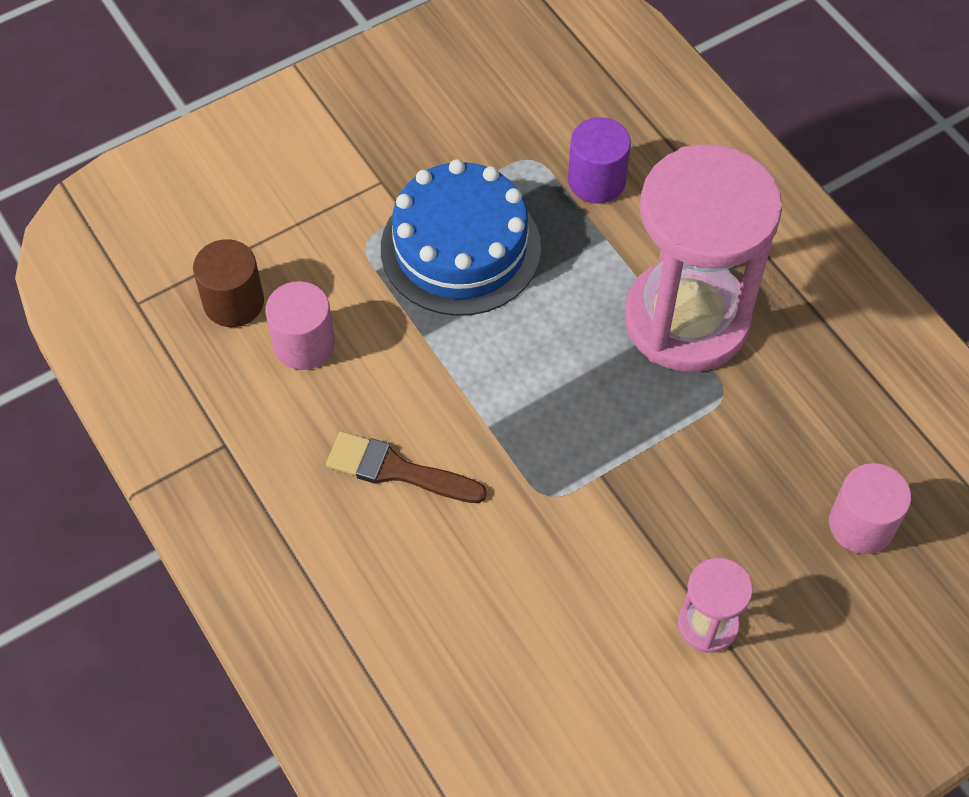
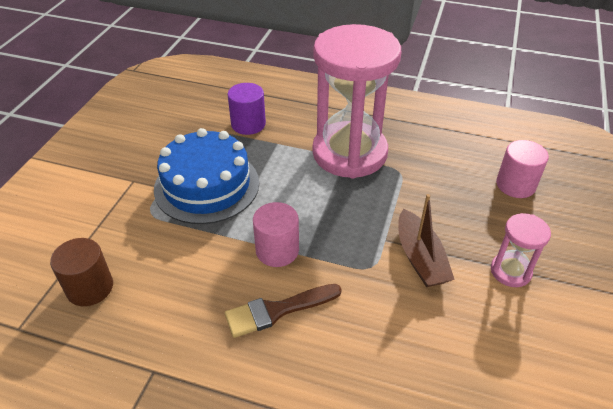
camera: 40 degrees left, 15 degrees down
pink cylinder [265,281,335,370] -> pink cylinder moved to [253,202,299,267]
none -> brown boat [398,194,455,287]

